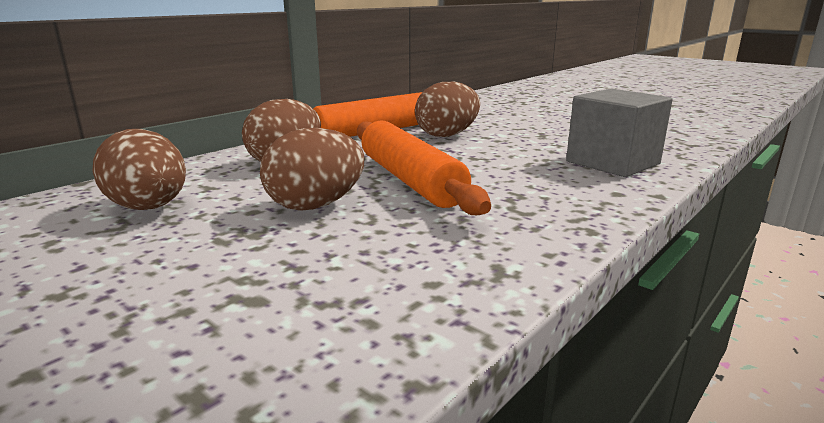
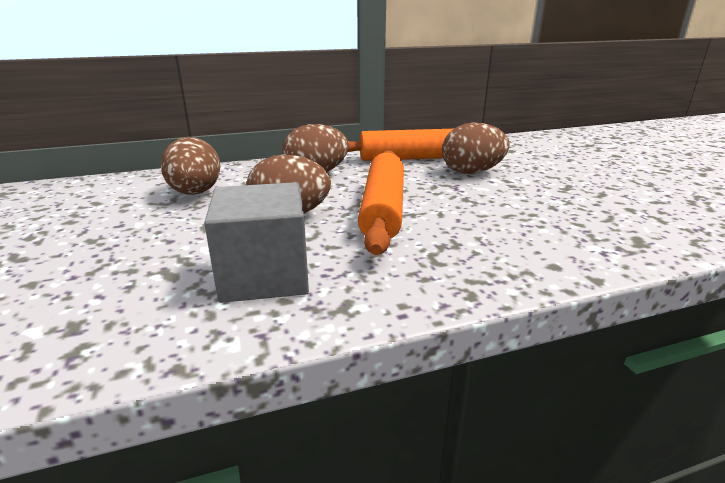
camera: 30 degrees right, 5 degrees up
grey cube [566,88,673,177] -> grey cube moved to [204,182,309,303]

